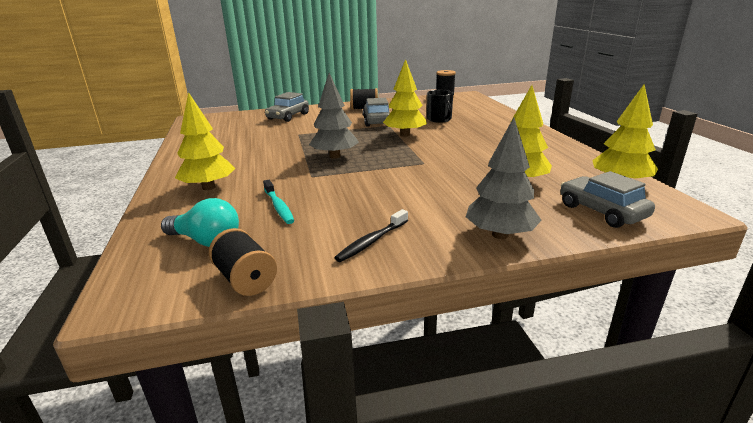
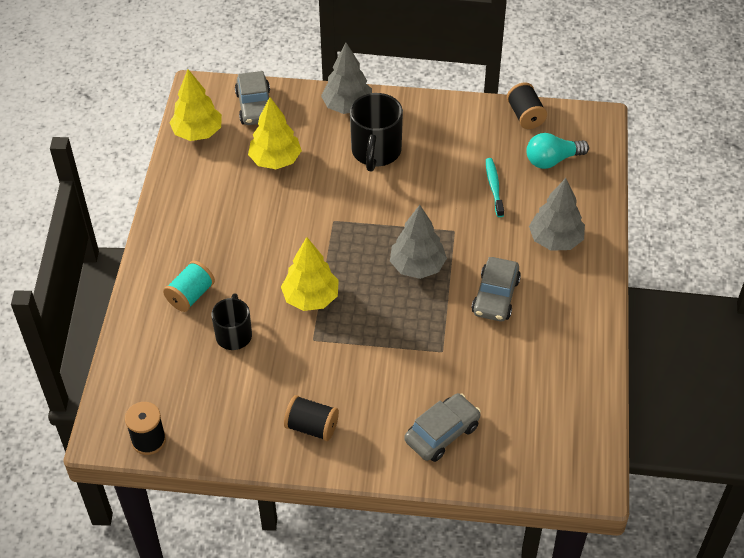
camera: 160 degrees left, 25 degrees up
turquoise light bulb [161,198,239,247] -> turquoise light bulb turned 60 degrees counterclockwise [527,133,589,169]
yellow tree [175,92,236,190] -> grey tree [529,178,585,251]
black toothbrush [334,209,408,262] -> none
grey car [363,98,390,127] -> grey car moved to [472,257,521,321]
none -> turquoise spool [163,261,215,312]
none -> black mug [350,93,403,172]

